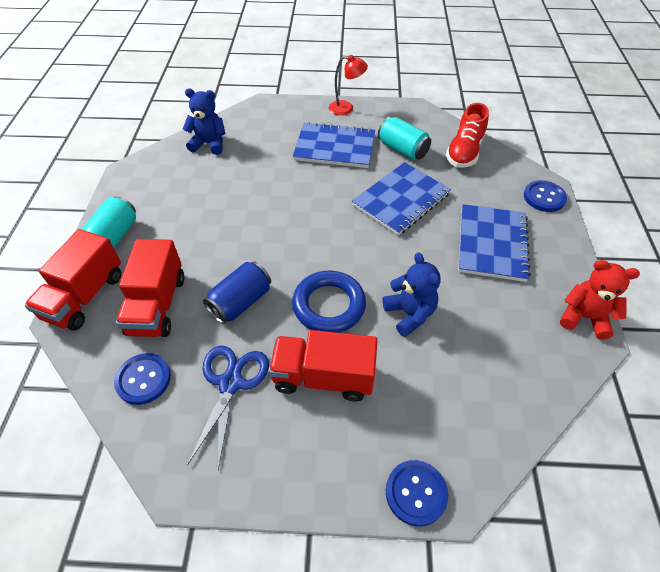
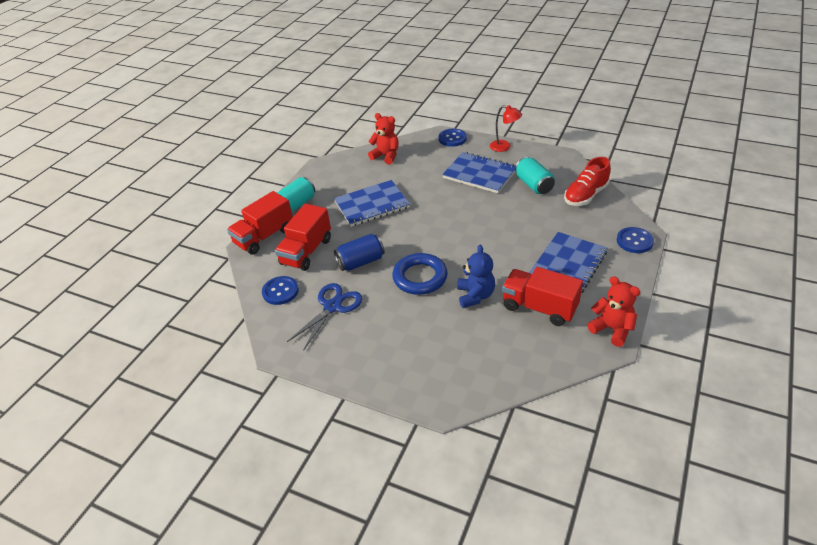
camera: 25 degrees right, 10 degrees down
blue teddy bear [183,89,225,155] -> red teddy bear [368,113,399,165]
red truck [268,330,378,401] -> red truck moved to [502,267,583,326]
blue notebook [352,162,451,236] -> blue notebook moved to [334,180,410,227]
blue button [386,460,448,527] -> blue button moved to [439,129,467,147]

